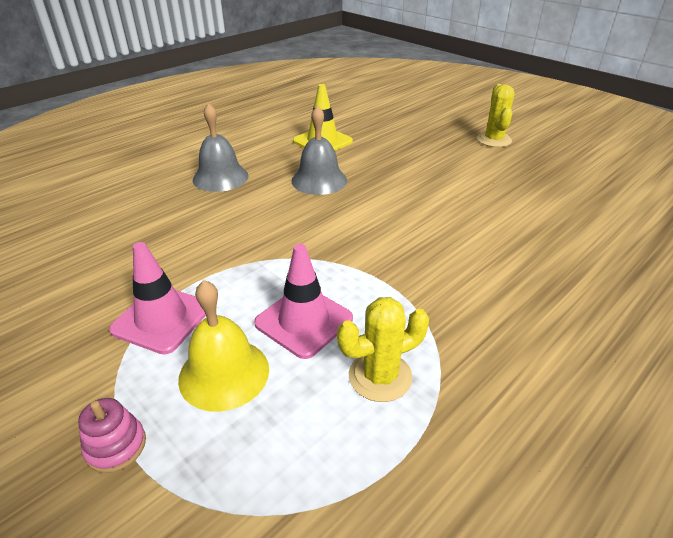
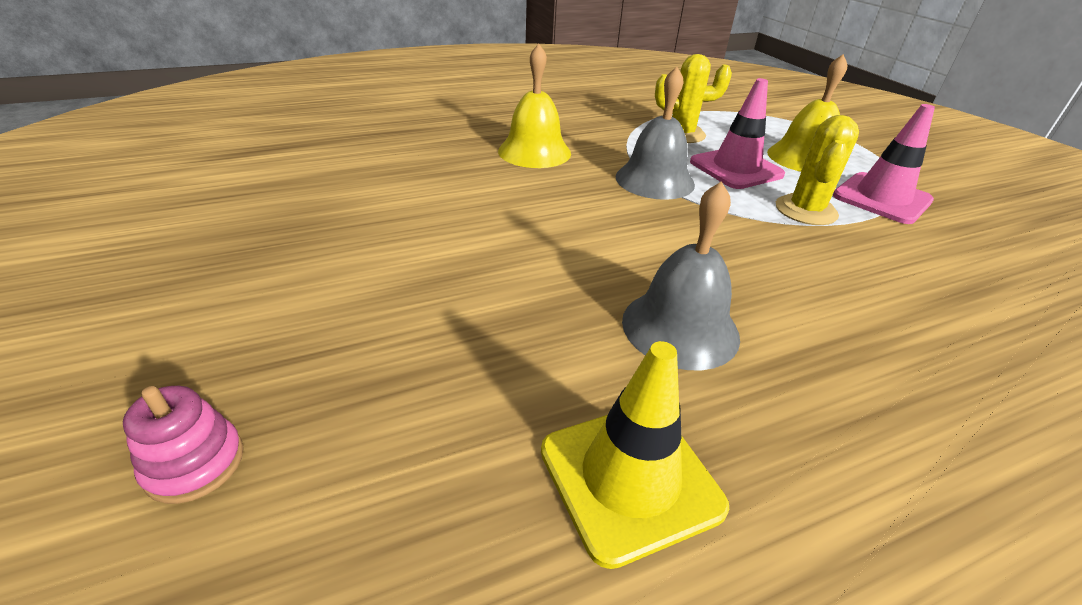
camera: 160 degrees left, 0 degrees up
pink stacking toy [78,398,146,473] -> pink stacking toy moved to [123,386,244,504]
grey bell [193,103,248,192] -> grey bell moved to [615,67,695,200]
yellow cactus [477,84,515,147] -> yellow cactus moved to [776,115,859,225]
none -> yellow bell [498,44,571,168]

